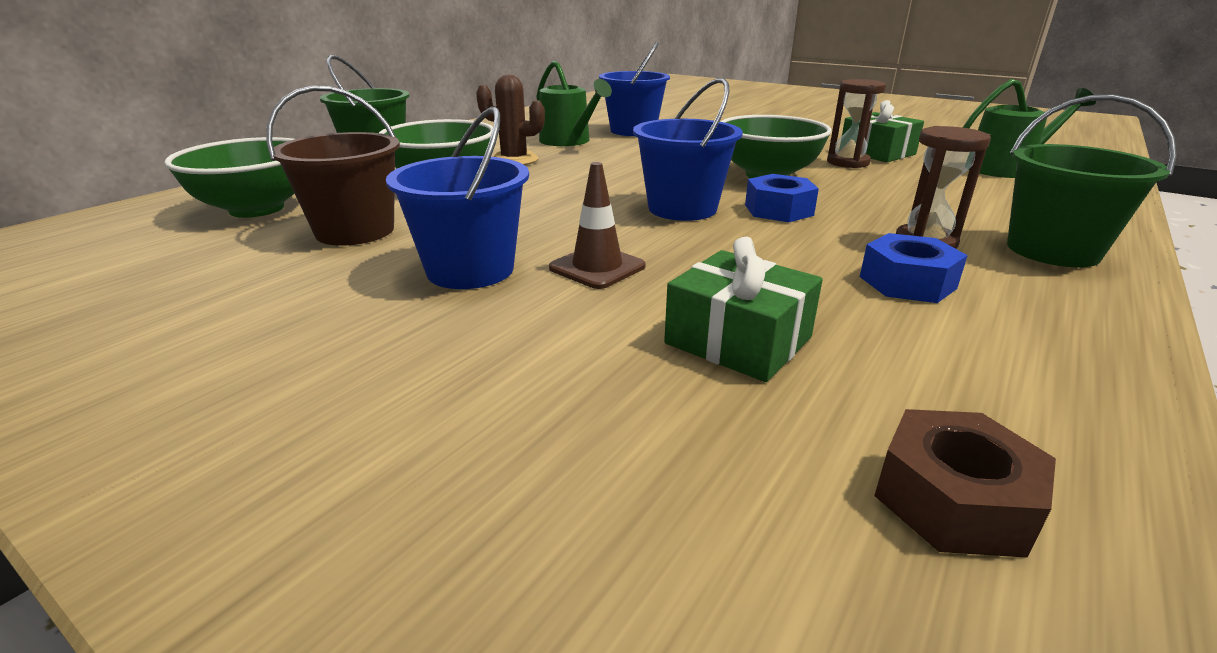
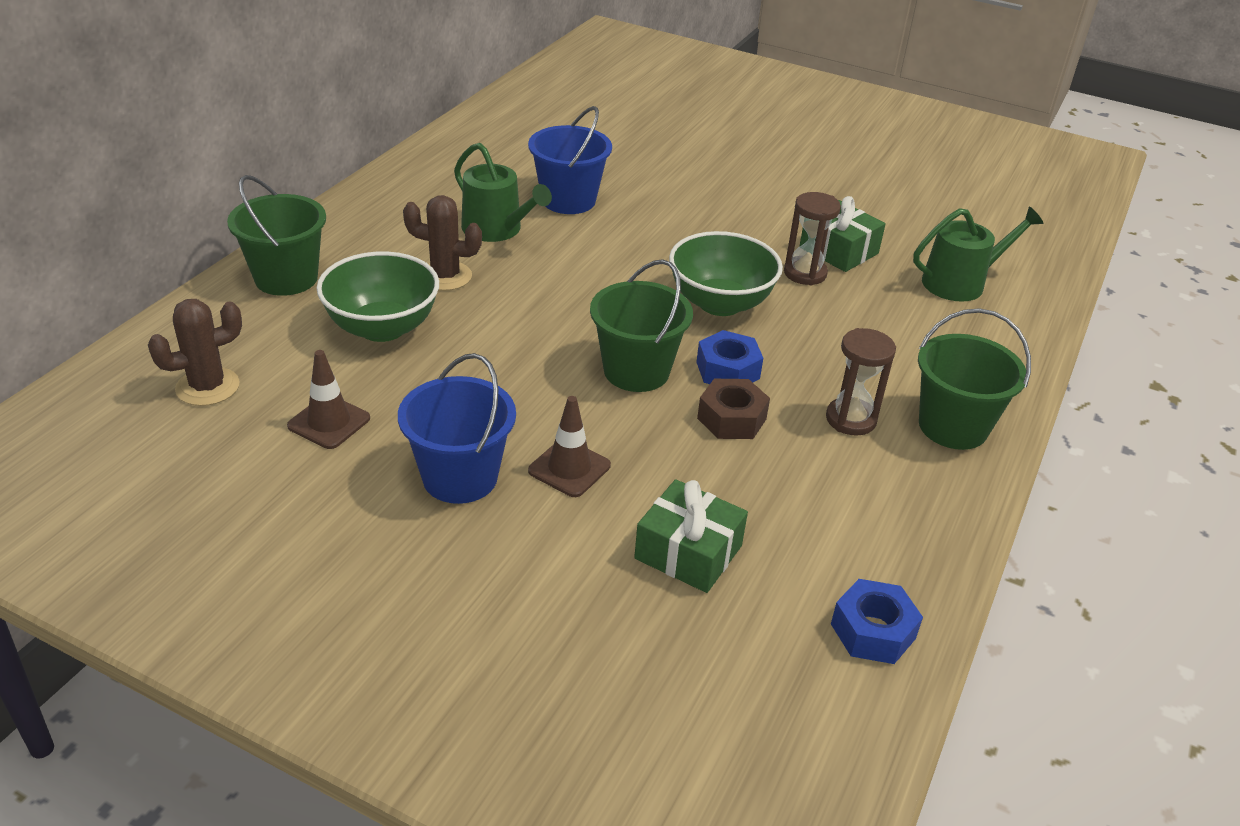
camera: 10 degrees left, 10 degrees up
green bowl [164,137,295,218] -> brown cactus [148,299,242,406]
brown bucket [266,85,400,246] -> brown traffic cone [287,350,370,449]
blue bucket [633,78,743,221] -> green bucket [590,259,693,392]
blue nut [860,233,968,303] -> blue nut moved to [831,579,923,664]
brown nut [874,409,1056,558] -> brown nut moved to [697,379,770,439]

